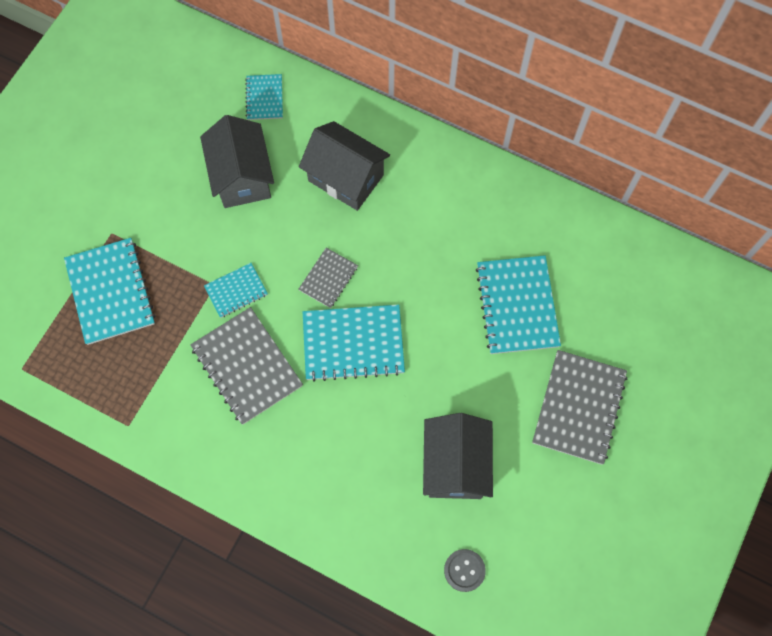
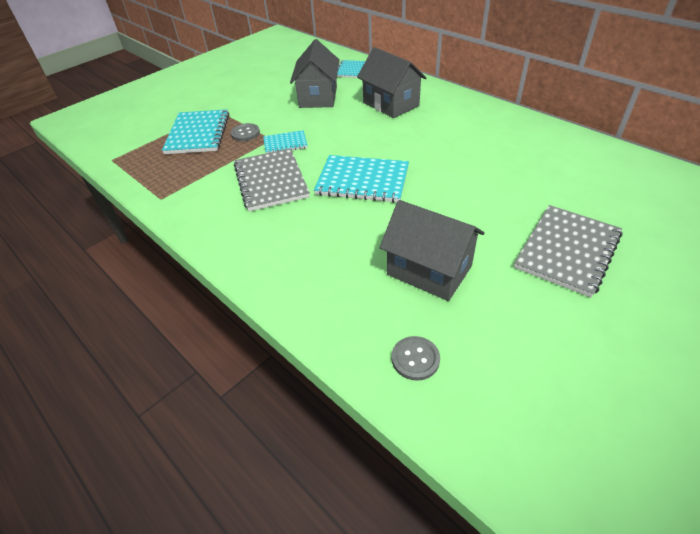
camera: 20 degrees right, 25 degrees down
grey notebook [299,248,358,308] -> none
grey house [423,413,493,499] -> grey house turned 75 degrees counterclockwise [380,200,485,301]
turquoise notebook [476,255,561,354] -> none
none -> grey button [231,123,260,141]

